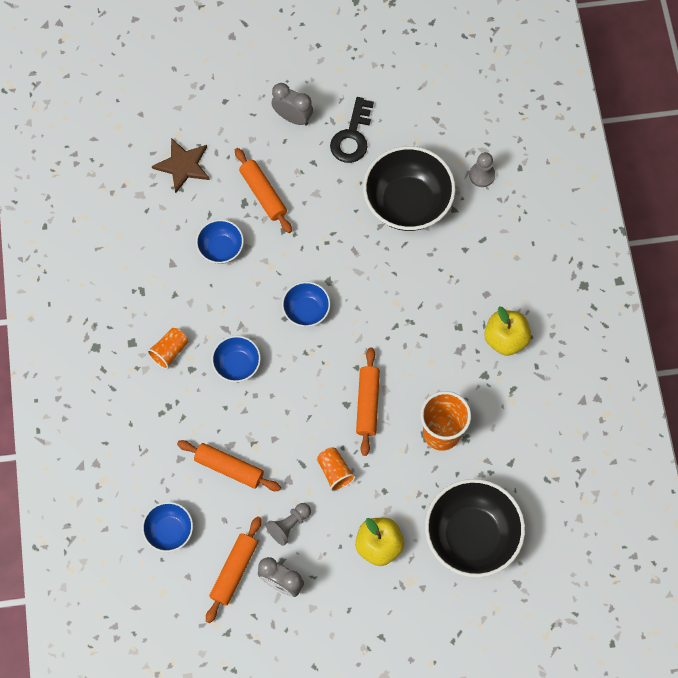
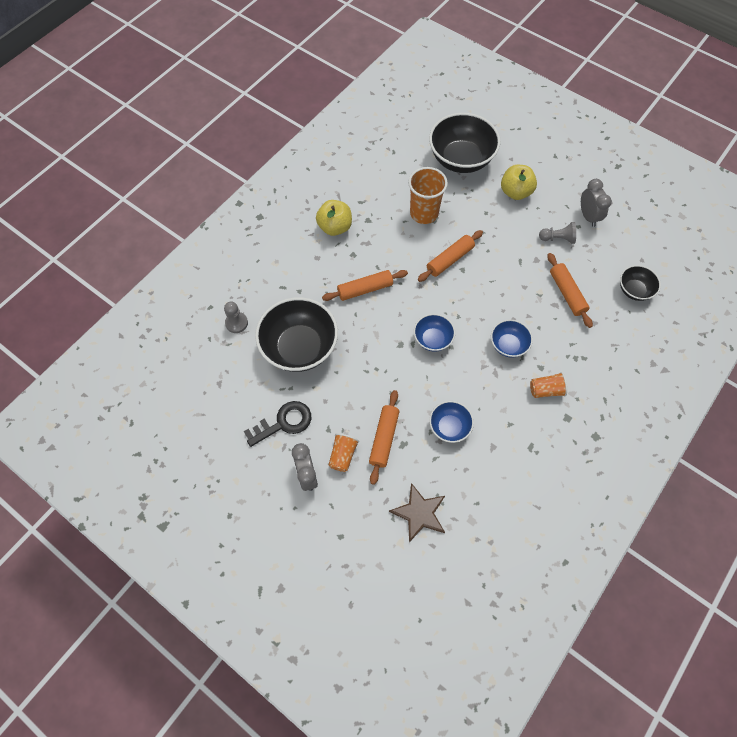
camera: 135 degrees left, 5 degrees down
blue bowl [142,502,193,552] -> black bowl [620,265,661,301]
orange rolling pin [206,516,261,623] -> orange rolling pin moved to [322,270,408,301]
orange cup [317,447,356,491] -> orange cup moved to [329,433,359,472]

